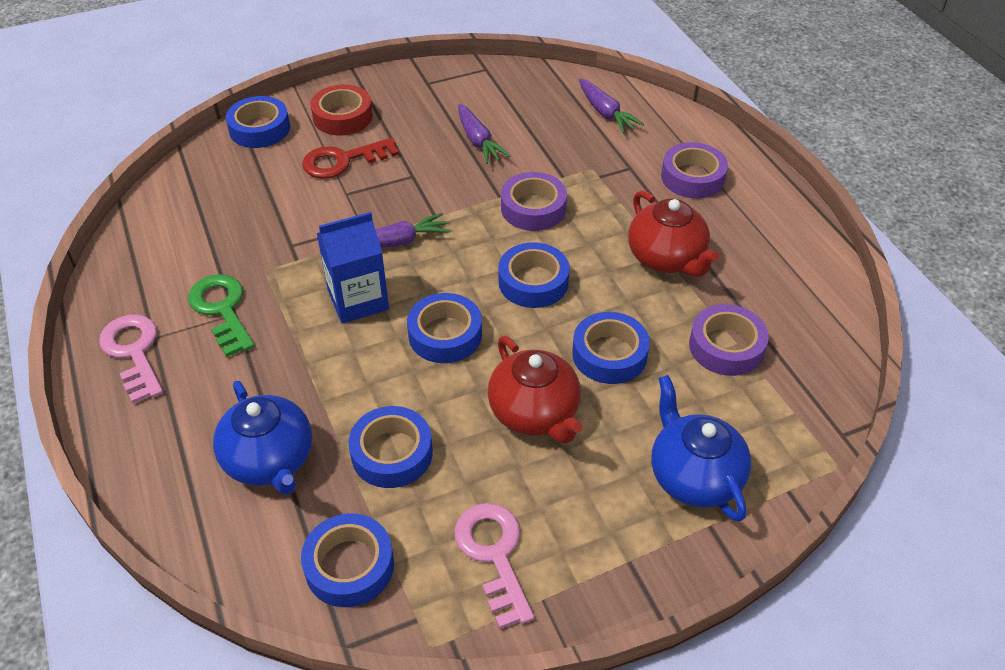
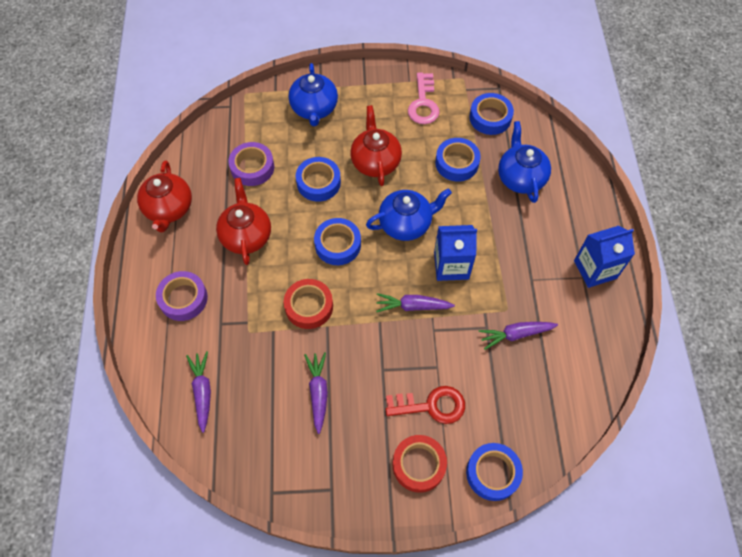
camera: 160 degrees left, 15 degrees up
pink key [99,315,163,404] -> blue carton [574,226,635,288]
green key [188,274,255,357] -> none
blue tape [407,293,482,363] -> blue teapot [366,189,452,241]
purple tape [501,172,567,231] -> red tape [284,279,333,329]
none -> red teapot [137,161,192,232]
none -> purple carrot [479,322,558,350]

